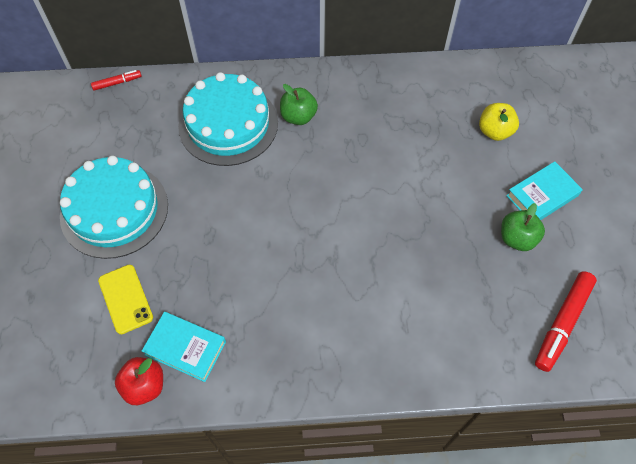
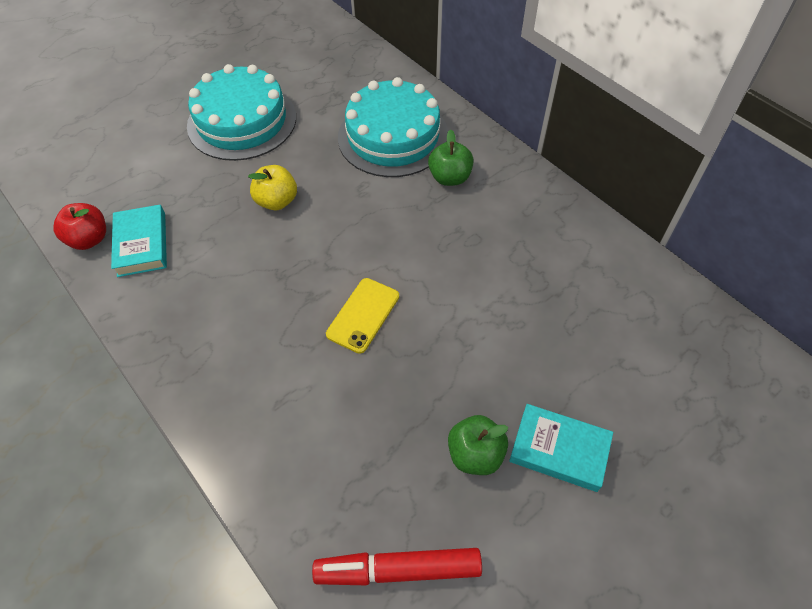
camera: 55 degrees right, 5 degrees down
red marker [91,70,142,91] -> none
yellow phone [98,265,153,334] -> yellow phone moved to [326,278,399,354]
yellow apple [479,103,519,141] -> yellow apple moved to [248,165,297,210]

